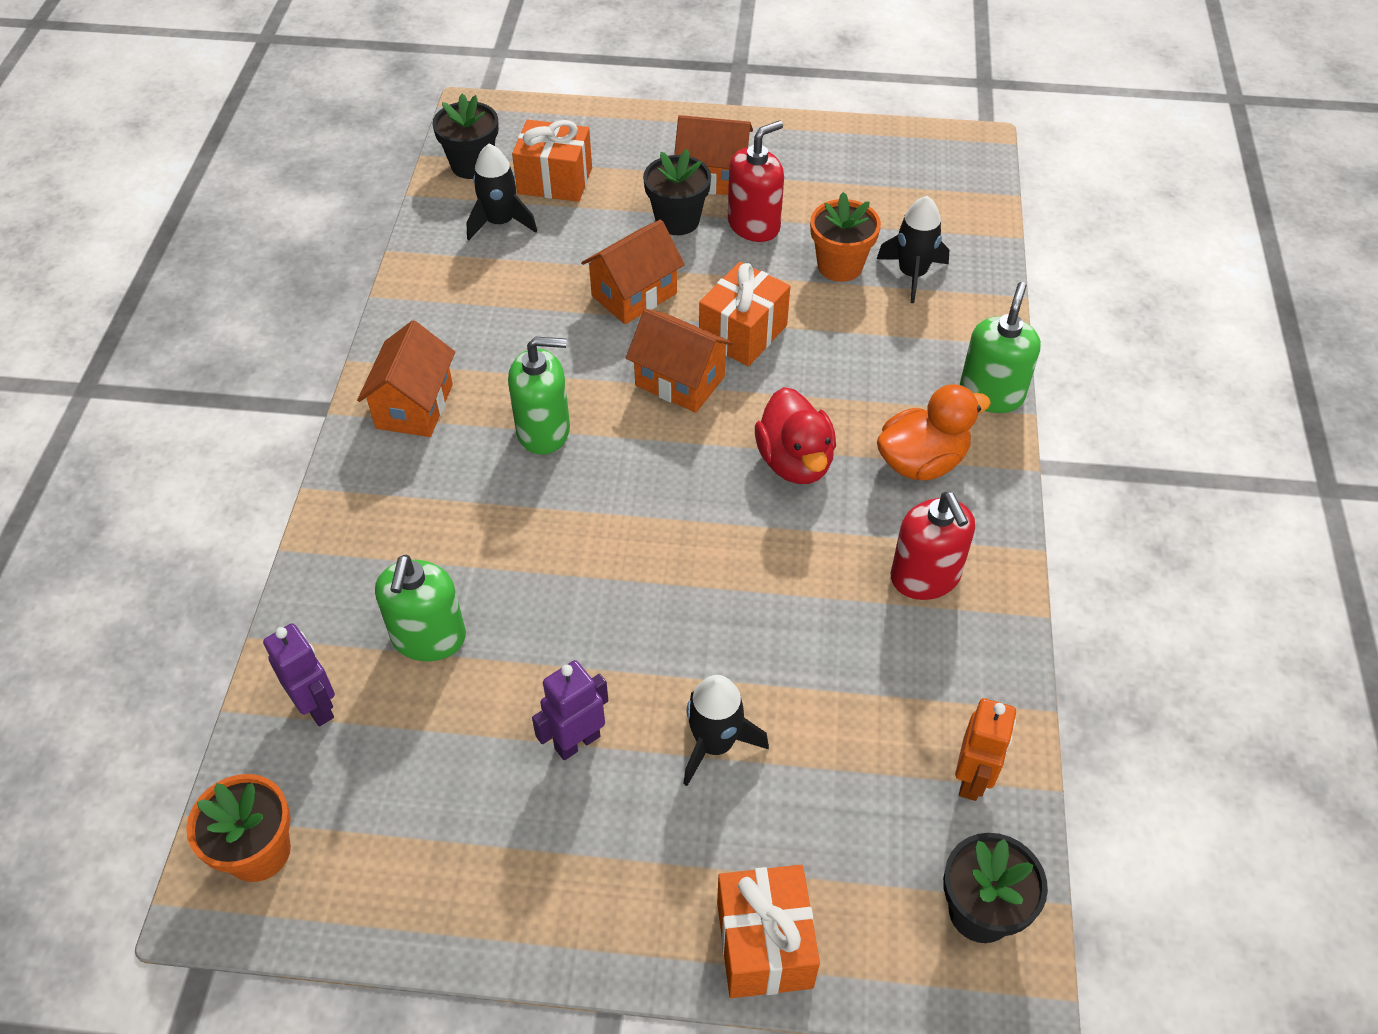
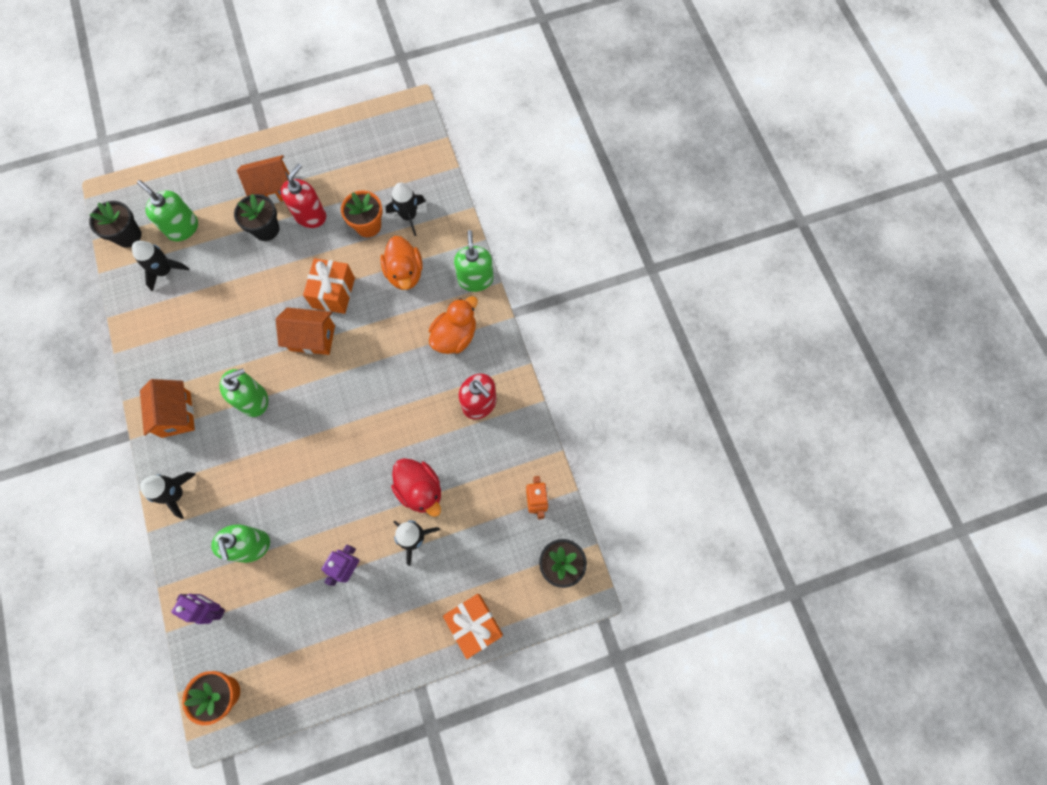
camera: 25 degrees left, 20 degrees up
orange gift [512,120,592,202] -> green soap dispenser [137,180,198,241]
orange house [581,220,685,324] -> none
red duck [755,387,836,484] -> red duck moved to [391,458,441,517]
none -> black rocket [140,472,196,519]
none -> orange duck [380,236,423,290]

